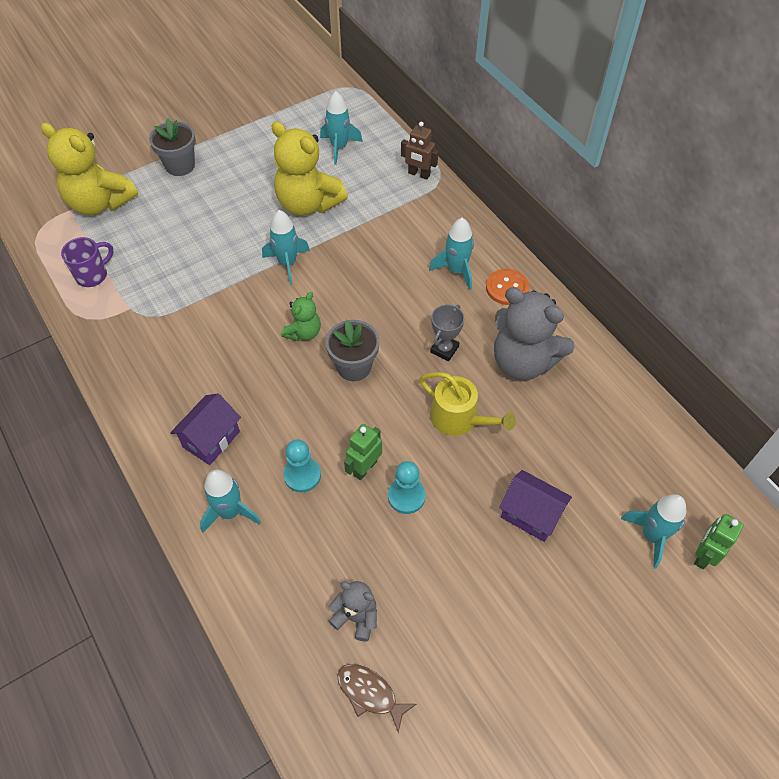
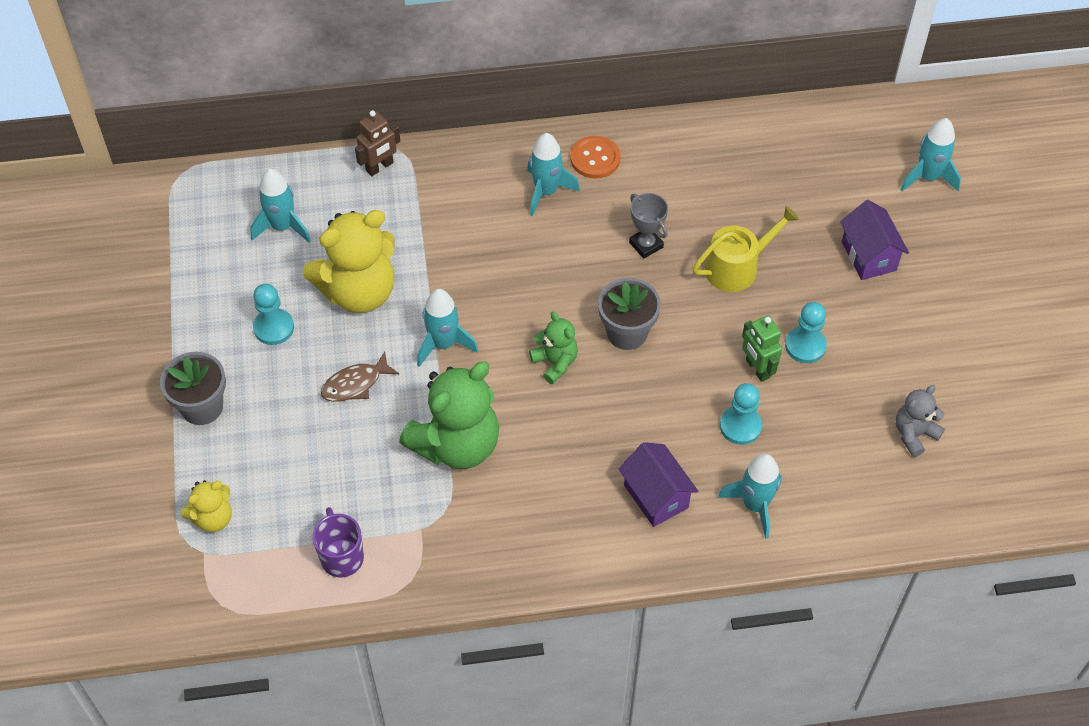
camera: 65 degrees left, 0 degrees up
yellow teddy bear [41,122,138,215] -> yellow teddy bear [181,480,232,532], size x0.51
brown fish [337,664,416,733] -> brown fish moved to [321,351,399,402]
grey teddy bear [494,287,575,380] -> none
purple house [499,470,572,542] -> purple house turned 75 degrees counterclockwise [840,200,909,280]
green robot [694,514,744,569] -> none
none -> turquoise pawn [253,284,294,345]
none -> green teddy bear [399,361,499,469]

